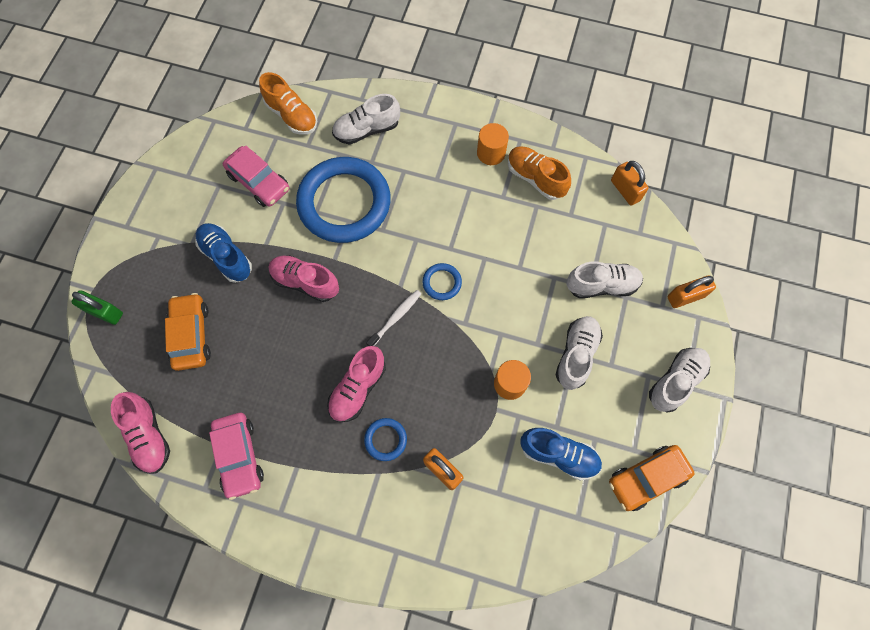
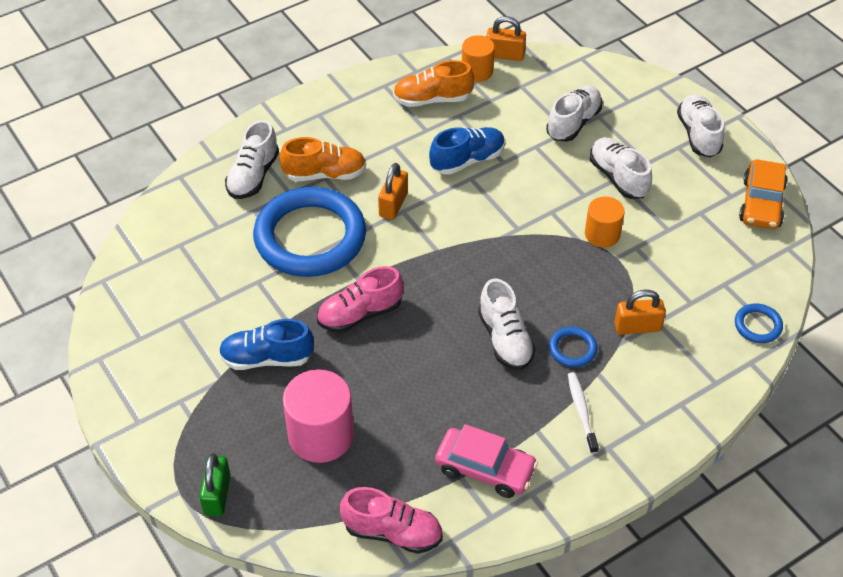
camera: 50 degrees left, 20 degrees down
green padlock [71,290,123,325] -> green padlock turned 60 degrees counterclockwise [199,453,231,517]
orange car [165,293,211,371] -> pink cylinder [283,369,354,463]
pink car [223,146,289,207] -> none
orange shoe [259,72,317,135] -> orange shoe moved to [280,137,366,181]
pink shoe [327,346,386,422] -> white shoe [478,278,536,370]
white toothbrush [366,290,421,346] -> white toothbrush moved to [568,372,599,454]
blue ring [422,263,462,300] -> blue ring moved to [735,303,783,343]
orange cylinder [477,123,509,165] -> orange cylinder moved to [462,35,495,82]
blue shoe [520,428,602,480] -> blue shoe moved to [429,127,505,175]
orange padlock [668,276,716,308] -> orange padlock moved to [378,163,408,220]

